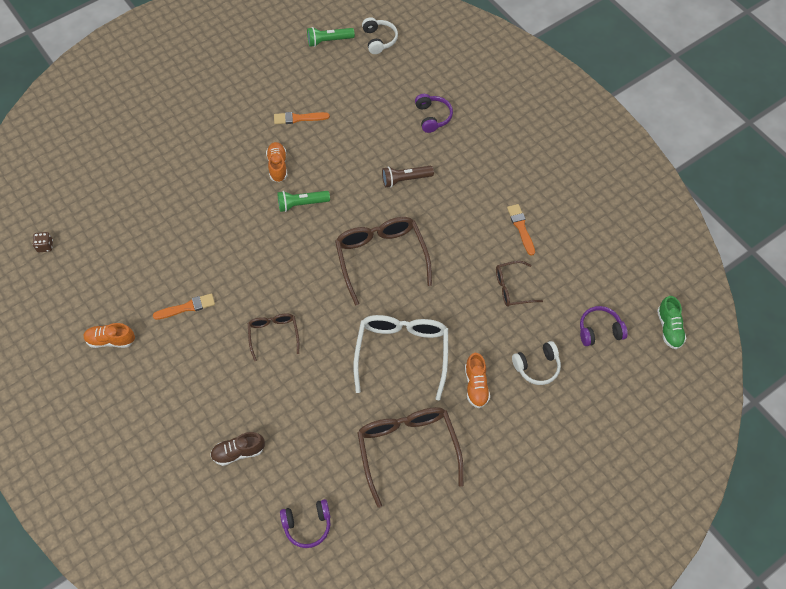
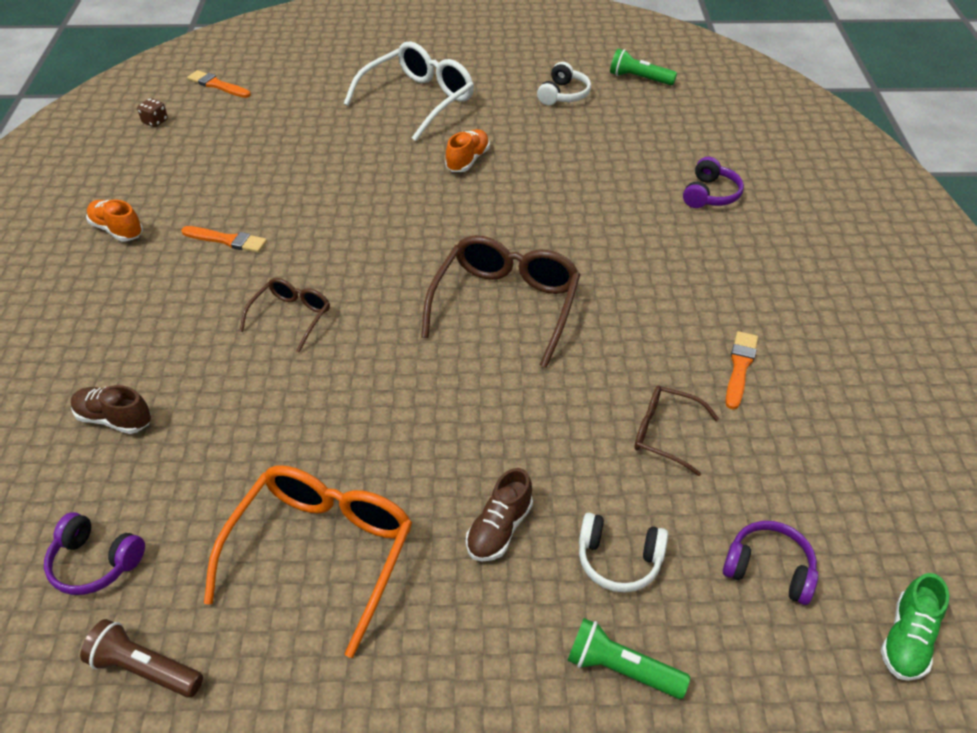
camera: 35 degrees right, 15 degrees down
orange brush [274,112,330,124] -> orange brush moved to [187,70,251,98]
green flashlight [277,191,330,212] -> green flashlight moved to [567,618,690,699]
white glasses [353,315,448,400] -> white glasses moved to [344,41,474,141]
brown glasses [357,407,464,508] -> orange glasses [204,465,412,658]
white headphones [362,17,398,54] -> white headphones moved to [537,62,591,105]
brown flashlight [382,166,434,187] -> brown flashlight moved to [80,619,203,698]
orange shoe [465,353,490,408] -> brown shoe [466,468,533,561]

